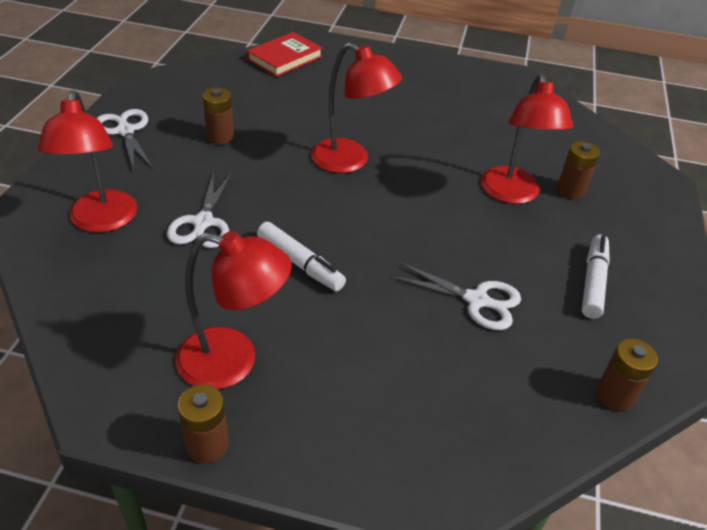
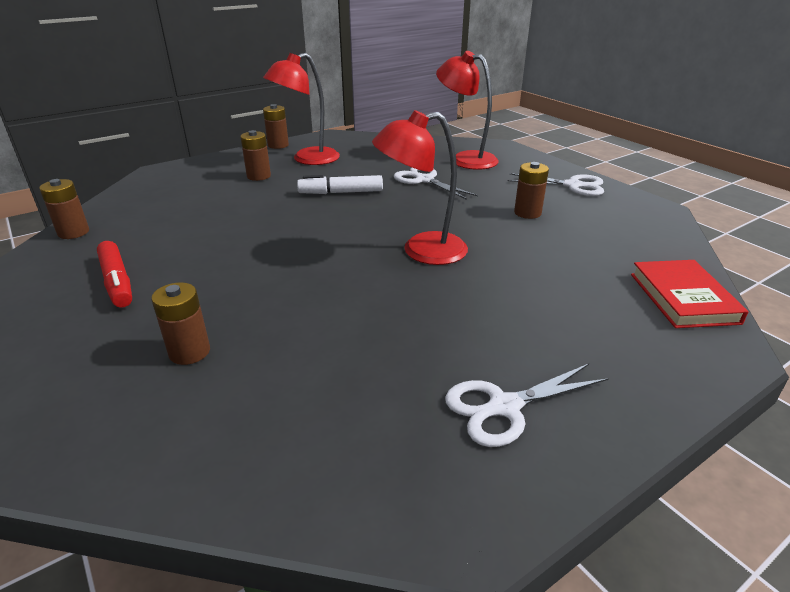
camera: 135 degrees right, 10 degrees down
white scissors [391,262,521,330] -> white scissors moved to [445,364,609,447]
red lamp [481,74,573,204] -> none
white marker [581,234,610,319] -> red marker [97,241,132,308]
none -> brown battery [240,130,271,181]

